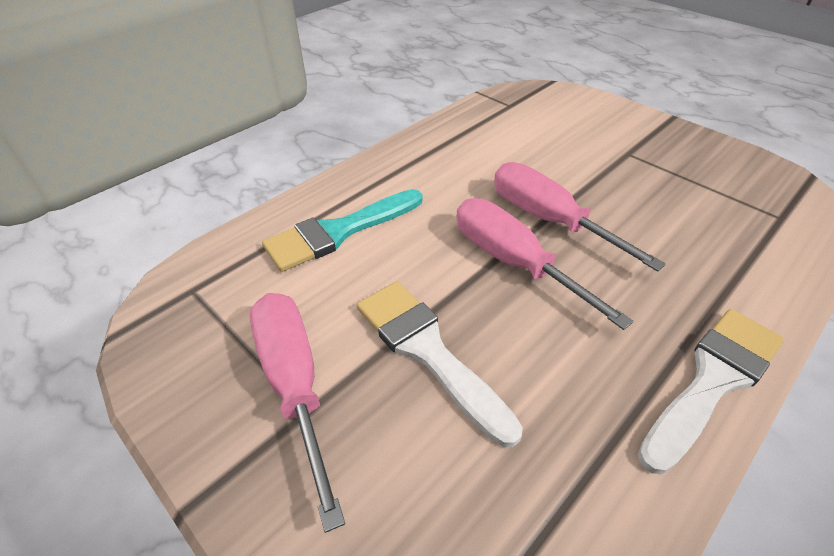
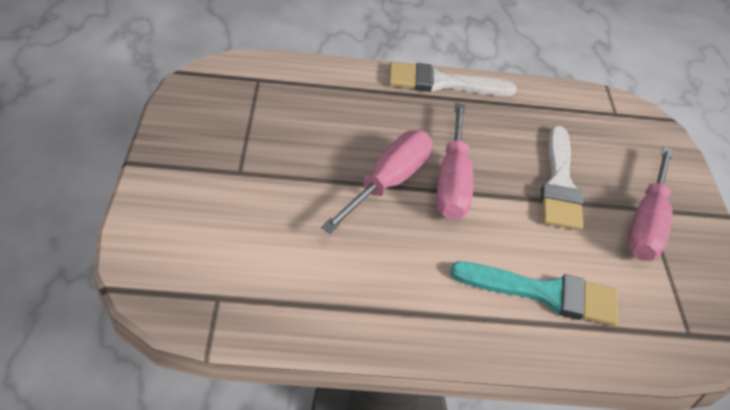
camera: 140 degrees left, 0 degrees up
pink screwdriver [494,162,666,272] -> pink screwdriver turned 150 degrees counterclockwise [321,130,432,234]

